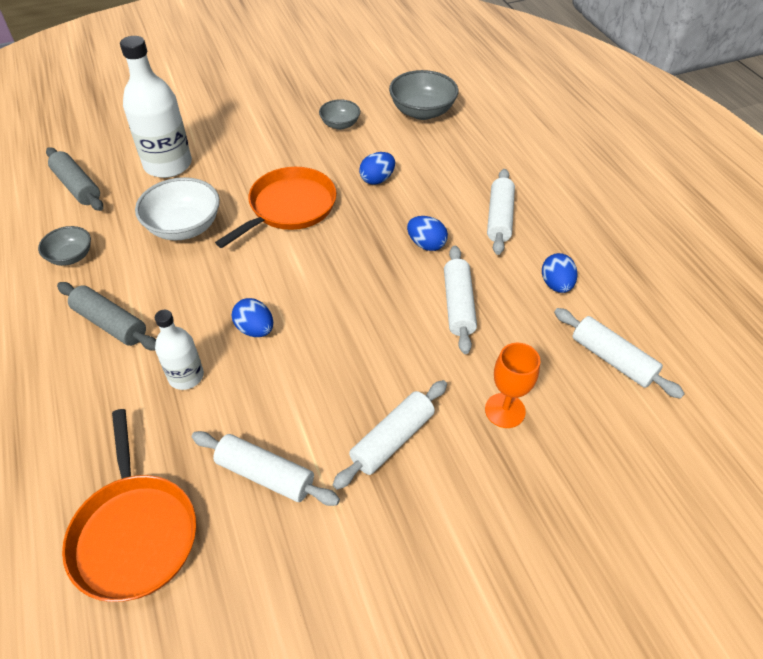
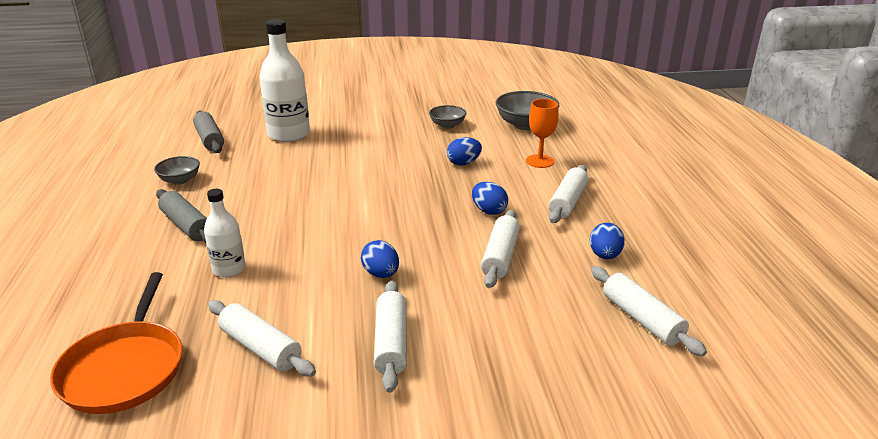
camera: 15 degrees right, 20 degrees down
white bowl [135,177,220,241] -> none
orange pan [215,167,337,248] -> none
blue egg [232,298,273,337] -> blue egg moved to [361,240,399,278]
white rolling pin [333,380,447,490] -> white rolling pin turned 60 degrees counterclockwise [374,280,407,393]
orange goblet [485,343,540,428] -> orange goblet moved to [526,99,559,168]

